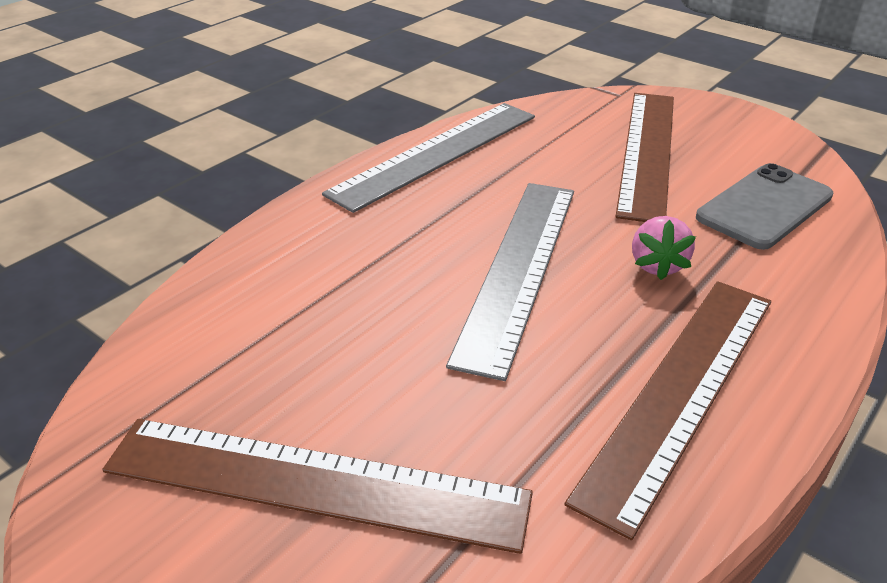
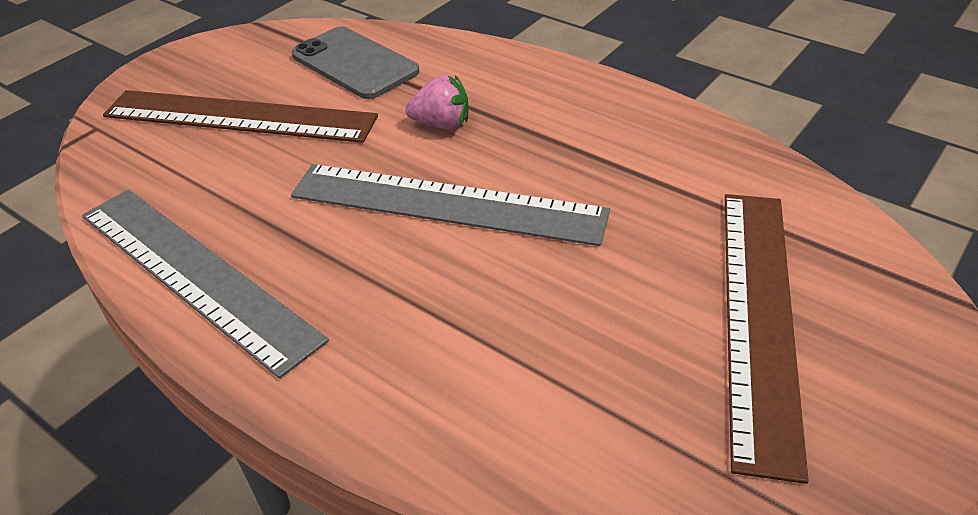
camera: 90 degrees left, 5 degrees up
brown ruler [564,281,771,540] -> none

